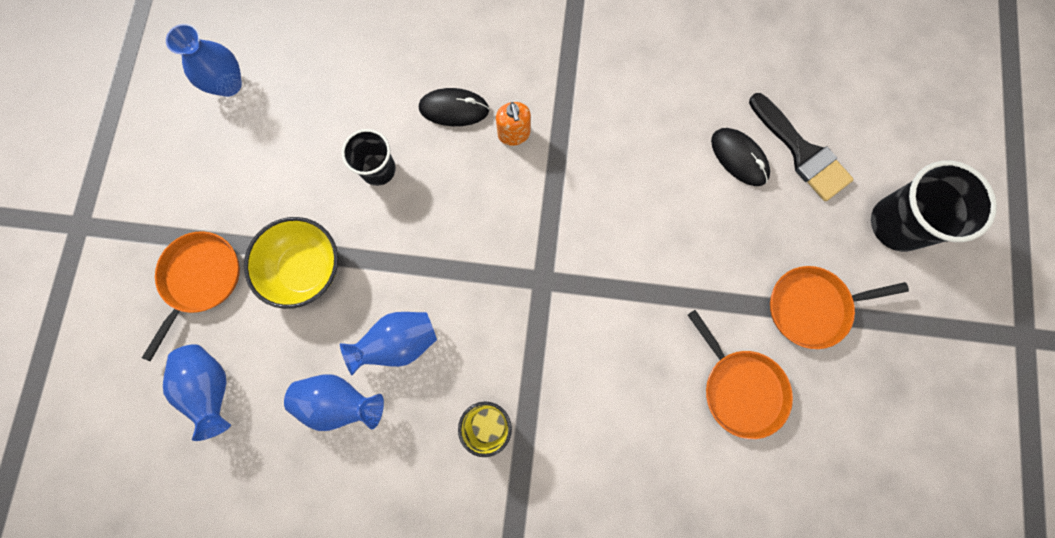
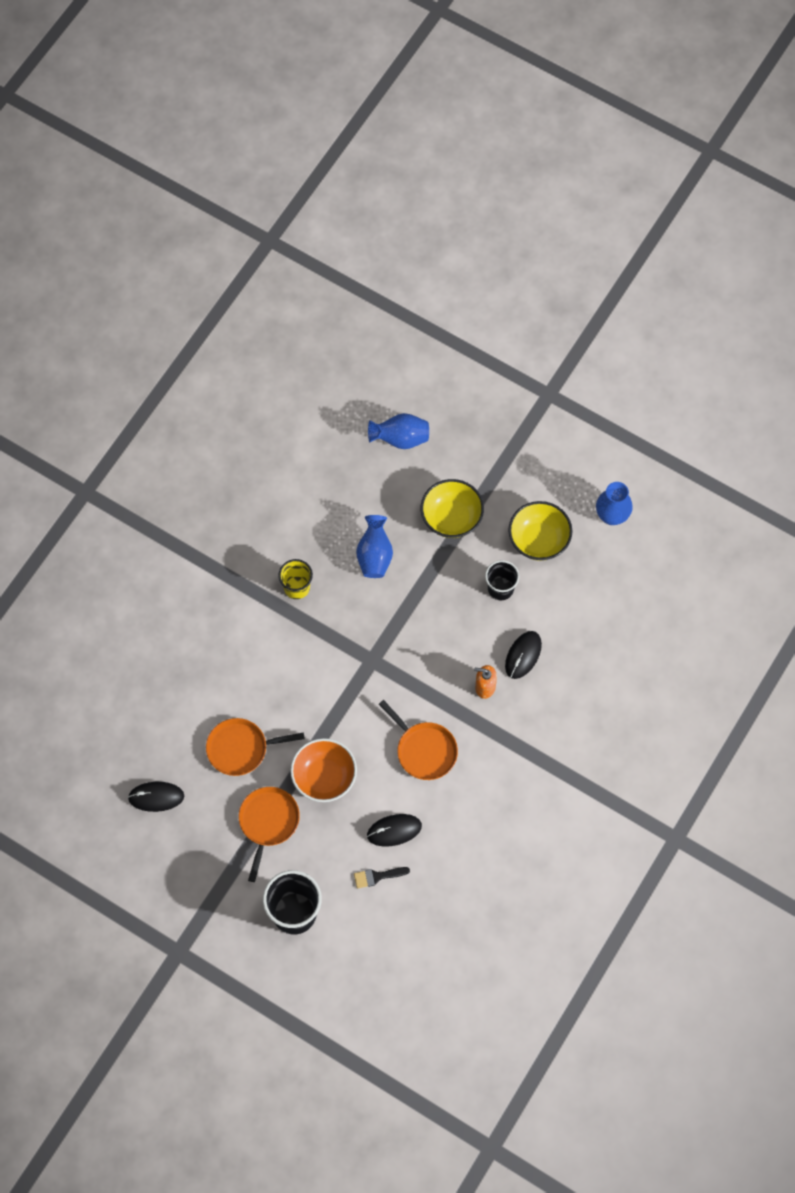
camera: 115 degrees right, 10 degrees down
orange pan [142,231,240,361] -> orange pan moved to [379,700,458,780]
blue vase [284,375,384,431] -> none
black brush [749,93,854,201] -> black brush [354,867,410,888], size x0.55
none -> black mouse [128,782,184,812]
none -> orange bowl [290,738,357,802]
none -> yellow bowl [508,501,572,561]

